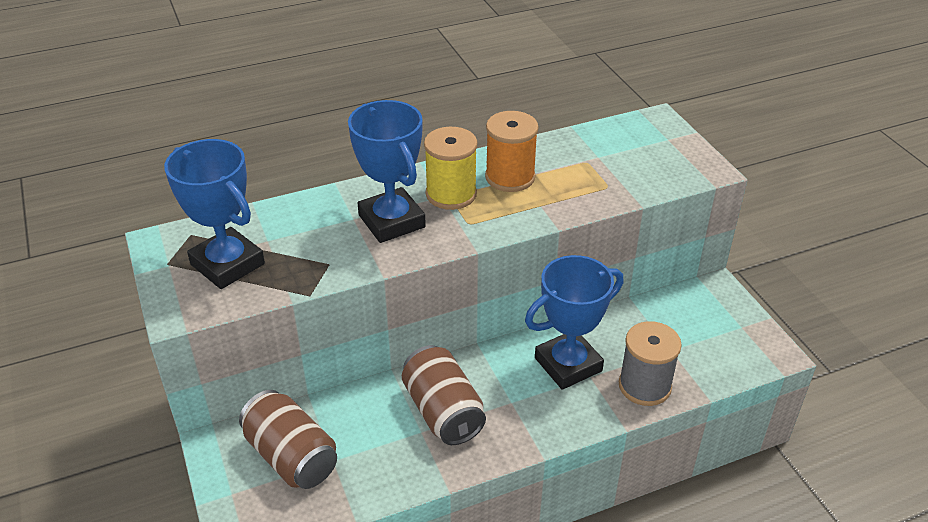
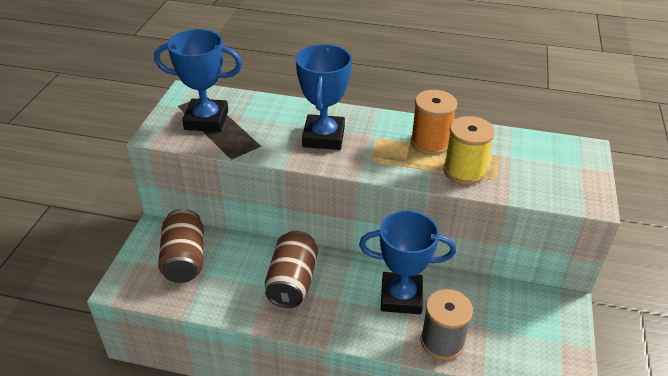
camera: 35 degrees right, 0 degrees up
blue trophy [164,139,265,289] -> blue trophy turned 75 degrees counterclockwise [154,29,242,132]
yellow spool [424,127,477,210] -> yellow spool moved to [443,116,495,185]

